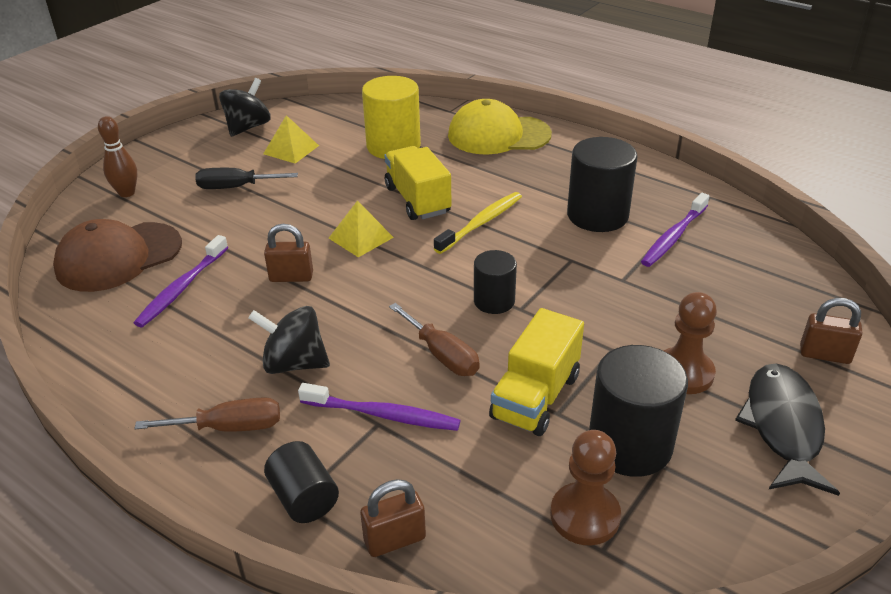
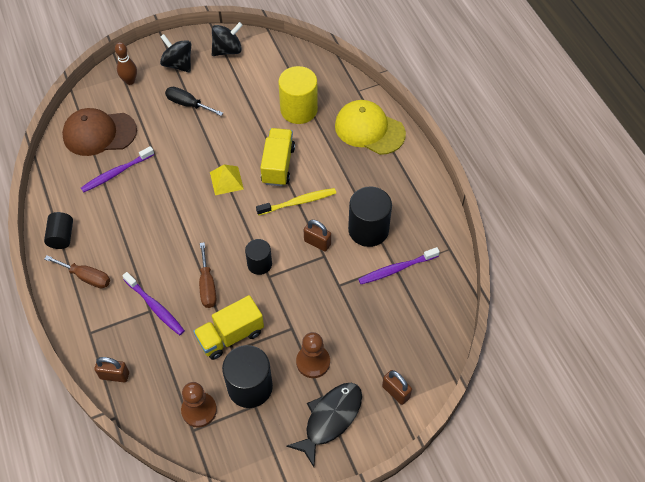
camera: 30 degrees right, 20 degrees up
black spinning top [248,306,330,374] -> black spinning top moved to [160,34,191,73]
yellow pyramid [263,115,319,163] -> none
brown padlock [264,224,313,282] -> brown padlock moved to [304,220,331,252]
black cylinder [264,441,339,523] -> black cylinder moved to [44,212,73,249]

